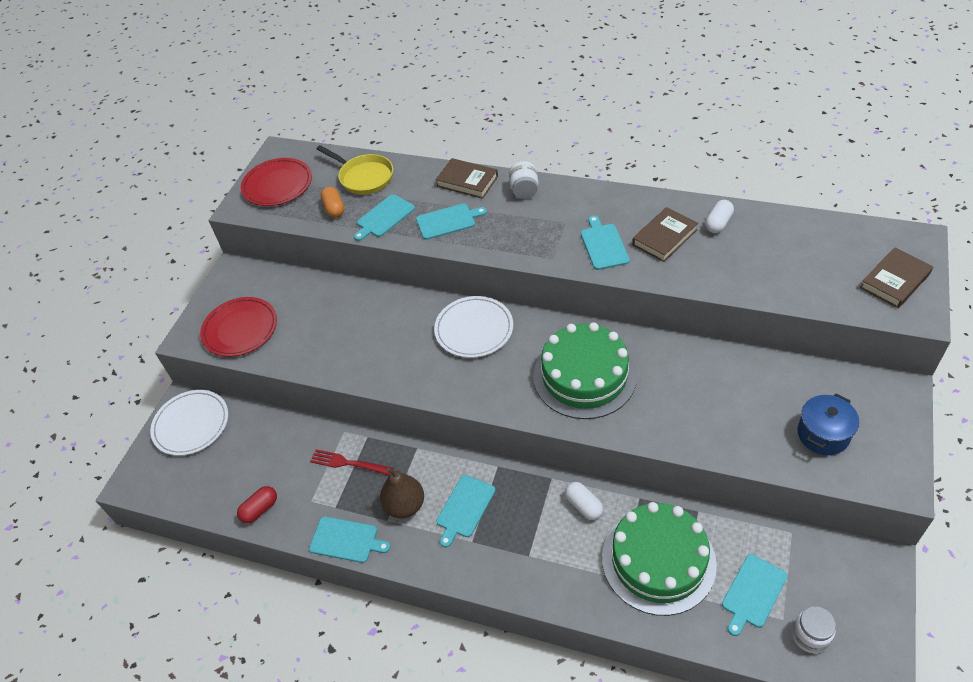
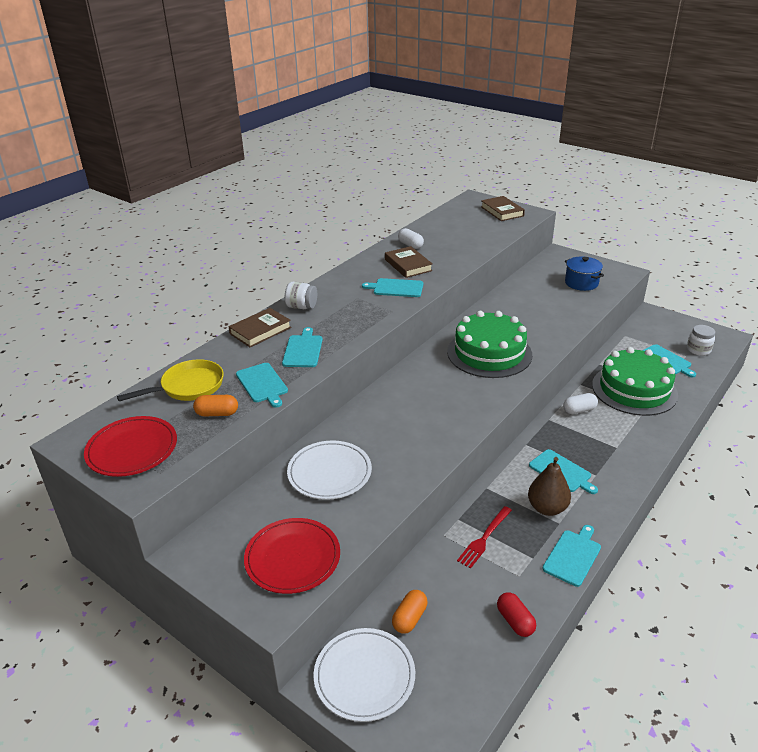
camera: 75 degrees left, 15 degrees down
white plate [434,296,513,358] -> white plate moved to [287,440,372,500]
none -> orange capsule [392,590,427,634]

